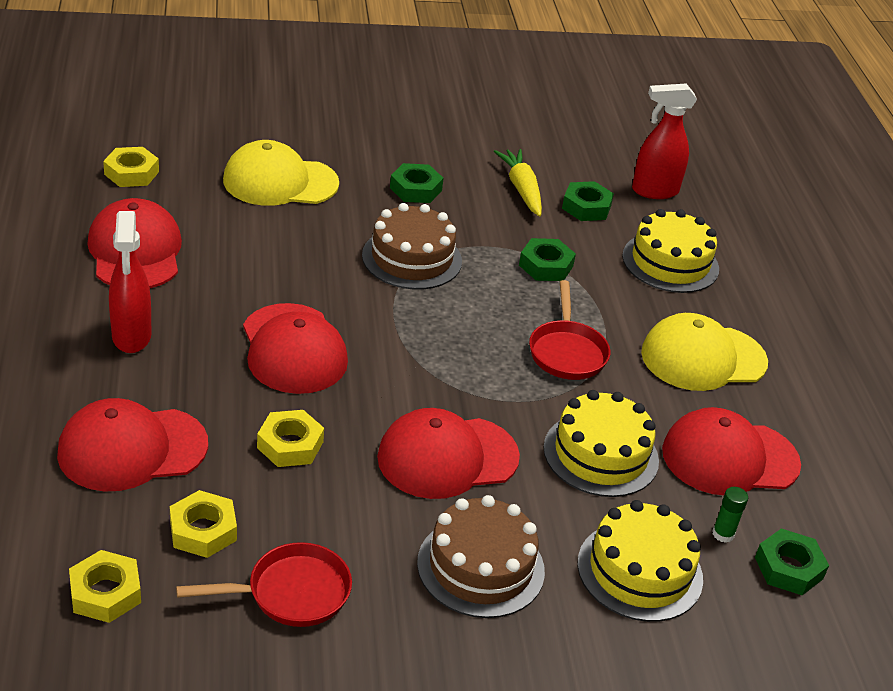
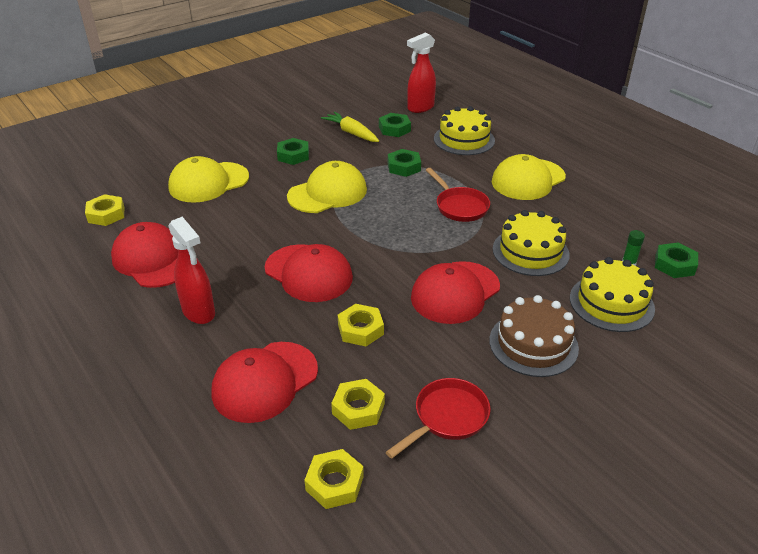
camera: 25 degrees left, 0 degrees up
brown cake [362,203,462,290] -> yellow cap [287,161,367,213]
red cap [662,407,801,495] -> none

